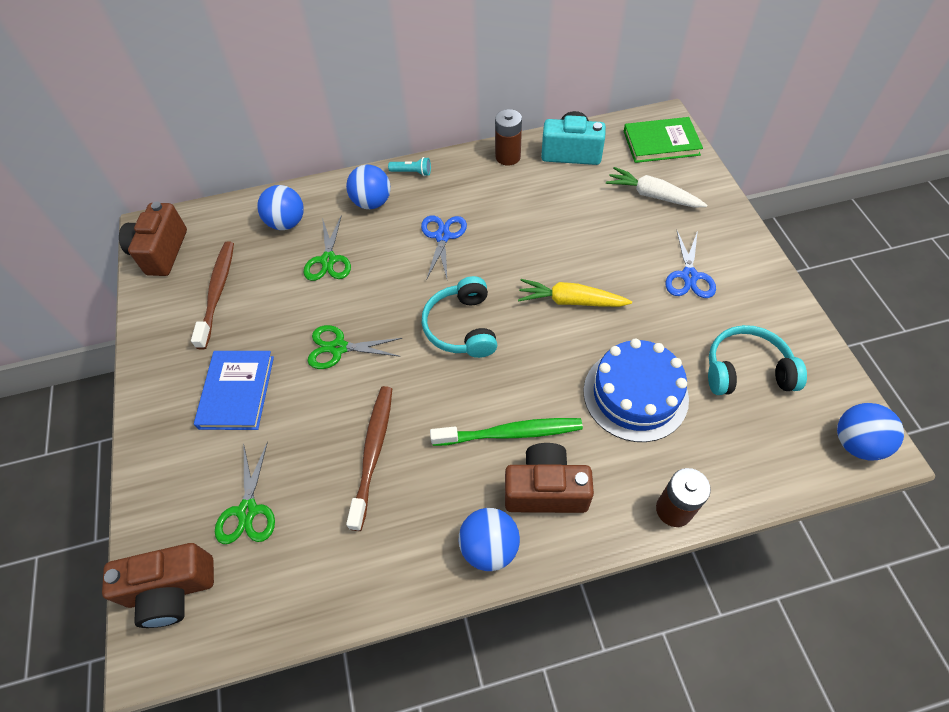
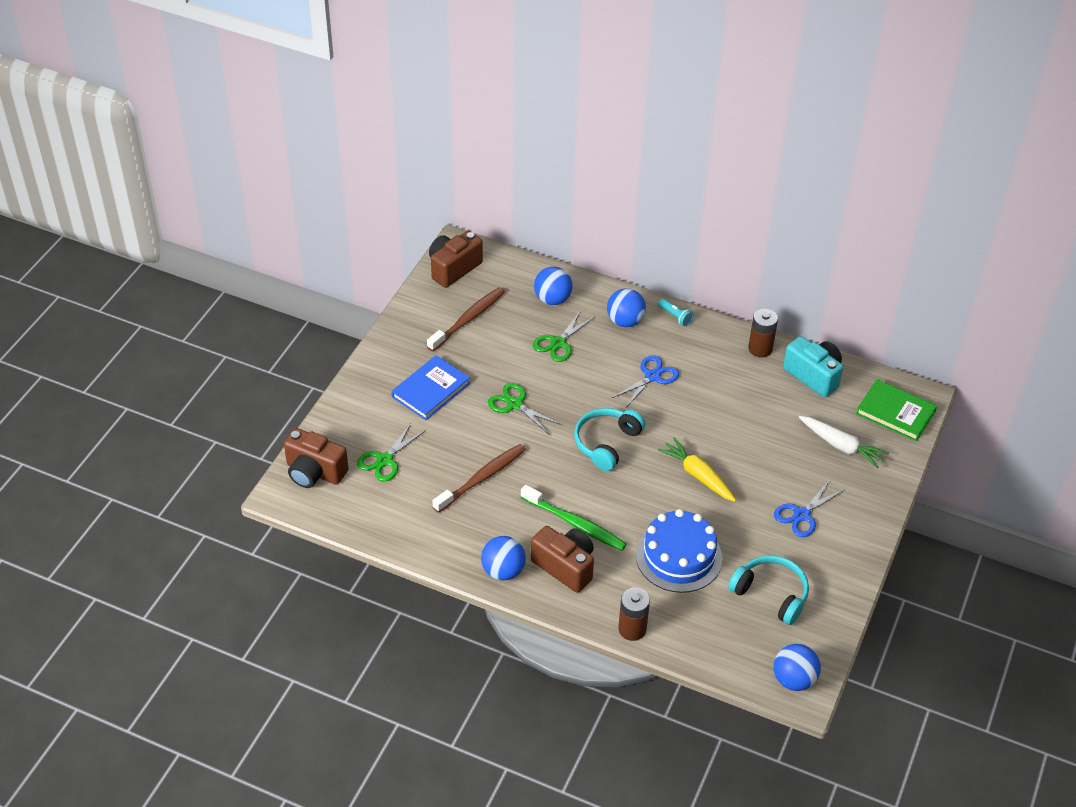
camera: 35 degrees right, 10 degrees down
white carrot [606,167,707,208] -> white carrot turned 150 degrees clockwise [799,416,889,468]

